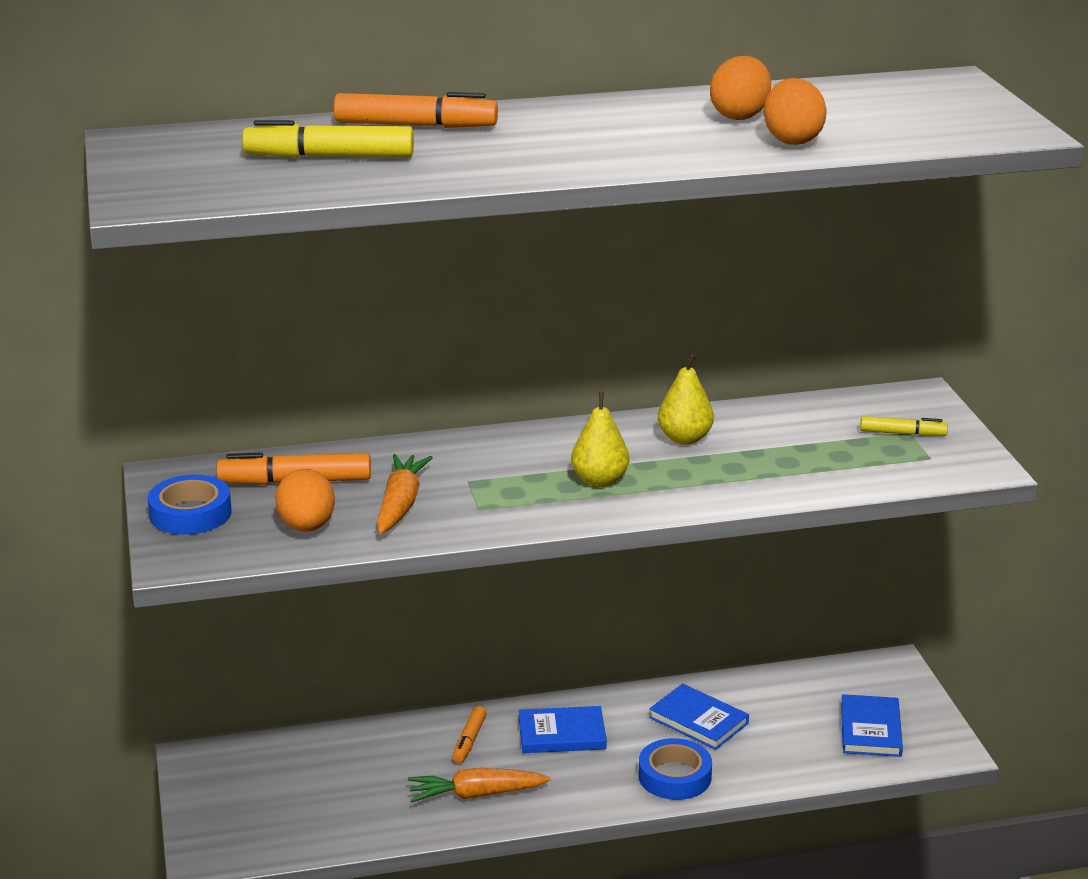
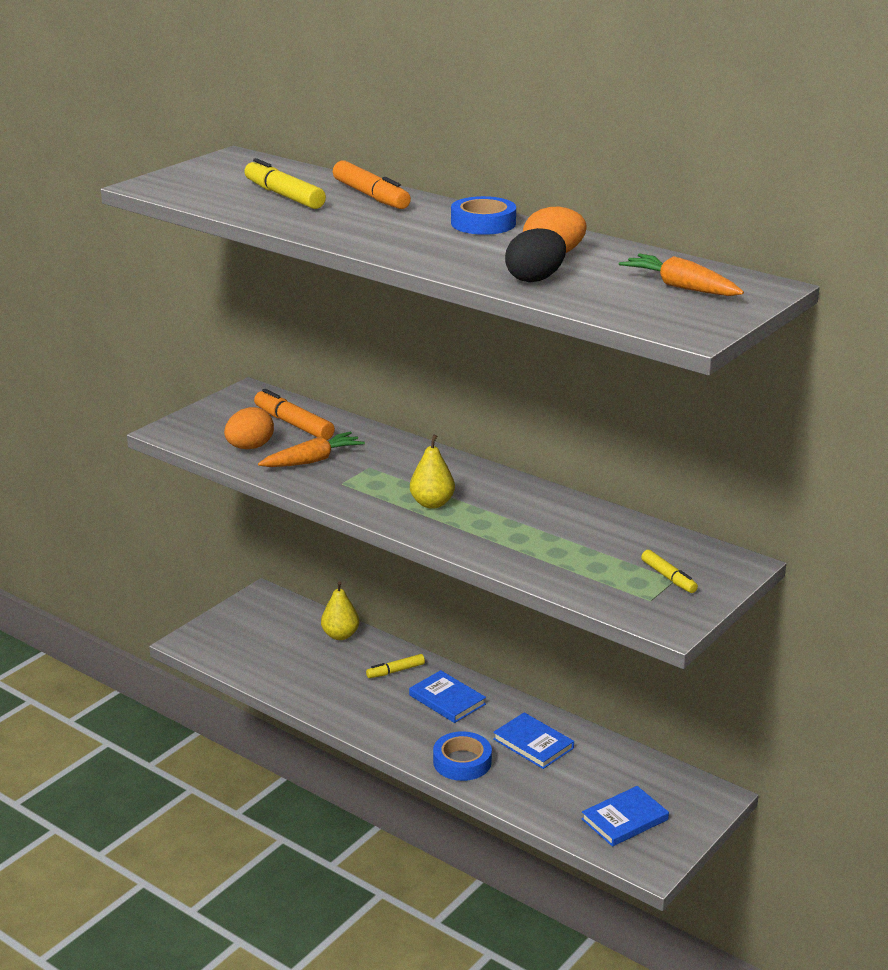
camera: 50 degrees right, 0 degrees up
blue tape [148,475,232,535] -> blue tape moved to [451,196,516,235]
orange carrot [408,768,551,802] -> orange carrot moved to [619,254,744,296]
orange marker [452,706,487,763] -> yellow marker [366,654,425,678]
blue book [649,683,749,750] -> blue book turned 45 degrees counterclockwise [493,712,574,769]
yellow pear [658,354,714,445] -> yellow pear moved to [321,581,359,640]
orange egg [764,78,827,145] -> black egg [505,228,566,282]

